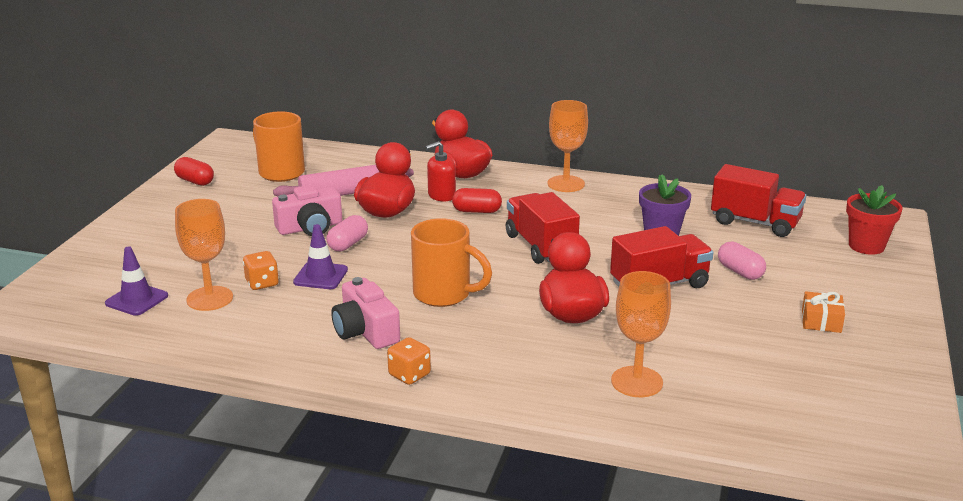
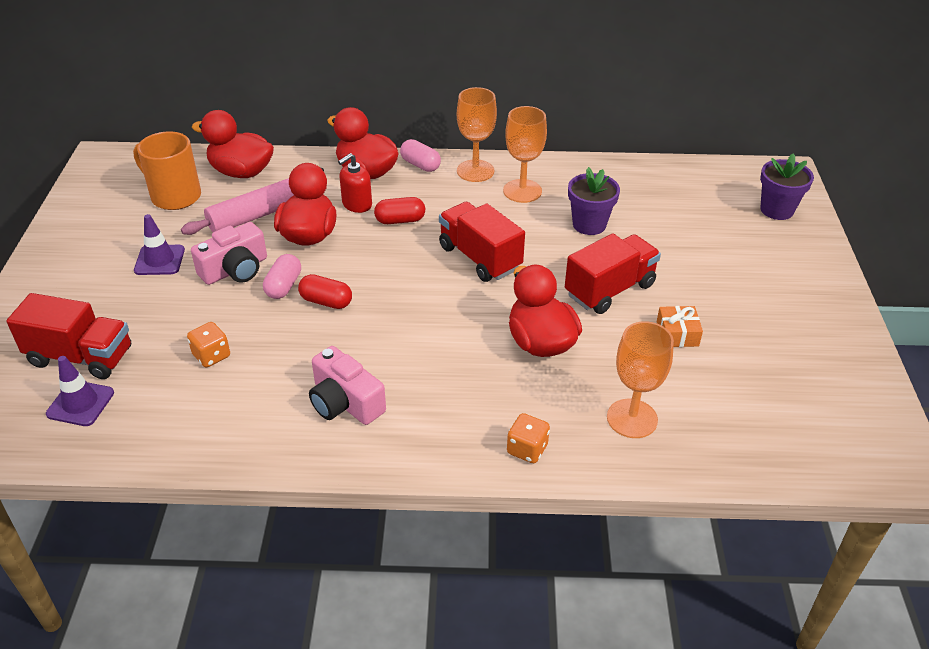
camera: 15 degrees left, 15 degrees up
red capsule [174,157,214,186] -> red capsule moved to [298,274,352,309]
orange goblet [175,199,233,311] -> orange goblet moved to [503,106,547,203]
purple traffic cone [293,224,348,289] -> purple traffic cone moved to [134,214,185,275]
orange dice [387,337,431,385] -> orange dice moved to [507,413,550,463]
orange mug [411,218,492,307] -> none
red truck [711,164,806,237] -> red truck moved to [6,293,131,379]
pink capsule [718,241,766,280] -> pink capsule moved to [400,139,441,172]
orange gift [802,291,845,333] -> orange gift moved to [657,306,703,347]
red flower pot [846,185,902,255] -> purple flower pot [760,153,814,220]
none -> red duck [192,110,274,178]

